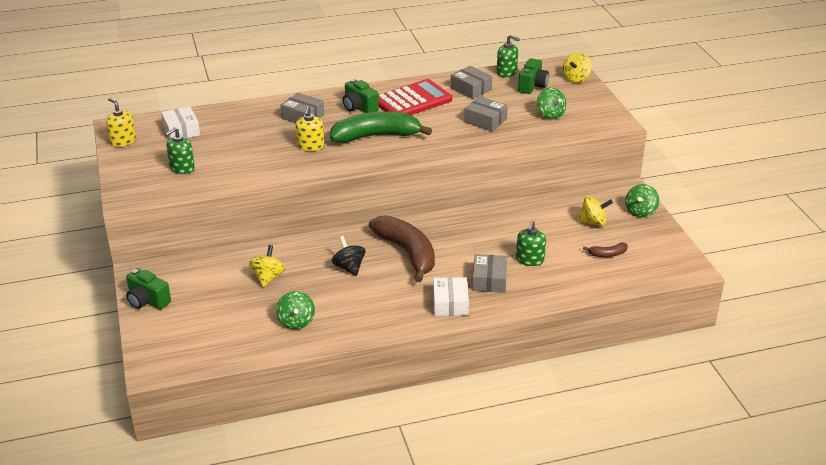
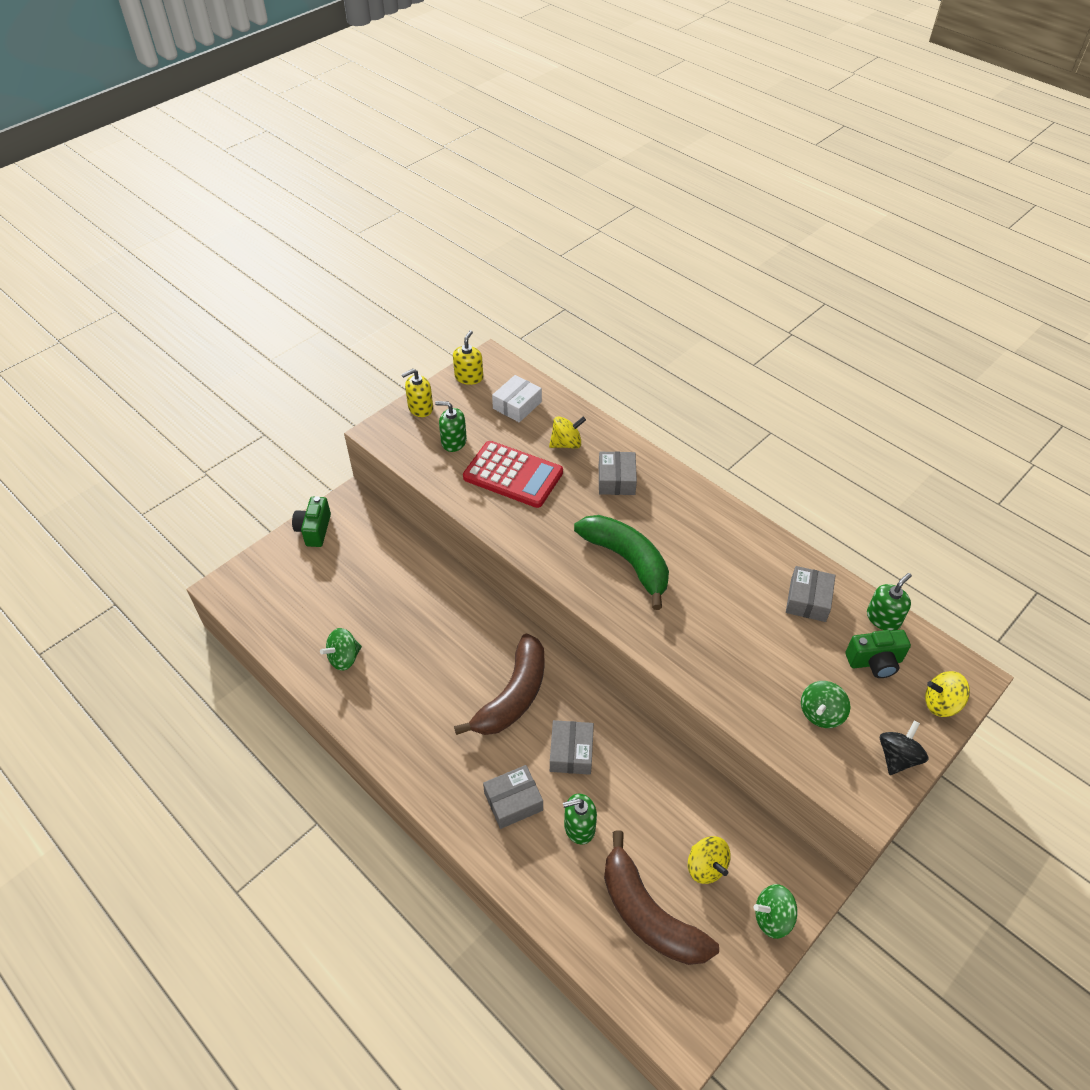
camera: 60 degrees right, 15 degrees up
yellow spinning top [249,245,285,287] -> yellow spinning top moved to [549,416,586,449]
yellow soap dispenser [296,106,324,151] -> yellow soap dispenser moved to [402,369,433,417]
black spinning top [332,236,366,276] -> black spinning top moved to [880,721,929,775]
green camera [343,79,379,113] -> none
red calculator [379,79,452,115] -> red calculator moved to [463,441,563,508]
white box [433,277,469,316] -> none
grey box [464,96,508,131] -> grey box moved to [550,720,594,775]
green soap dispenser [497,35,520,77] -> green soap dispenser turned 135 degrees counterclockwise [867,573,912,631]
brown banana [583,242,628,257] -> brown banana [604,830,719,965], size x2.36

